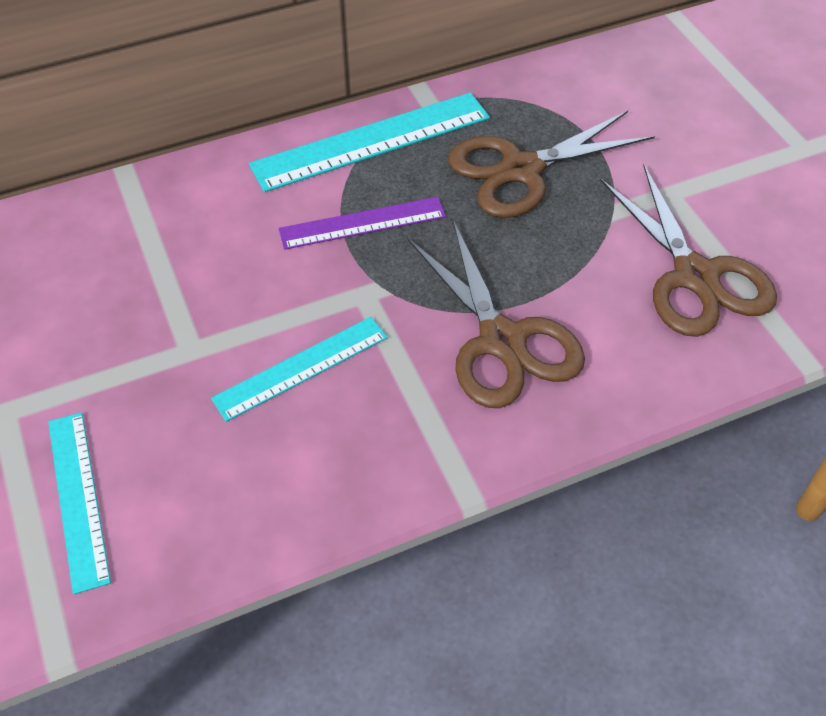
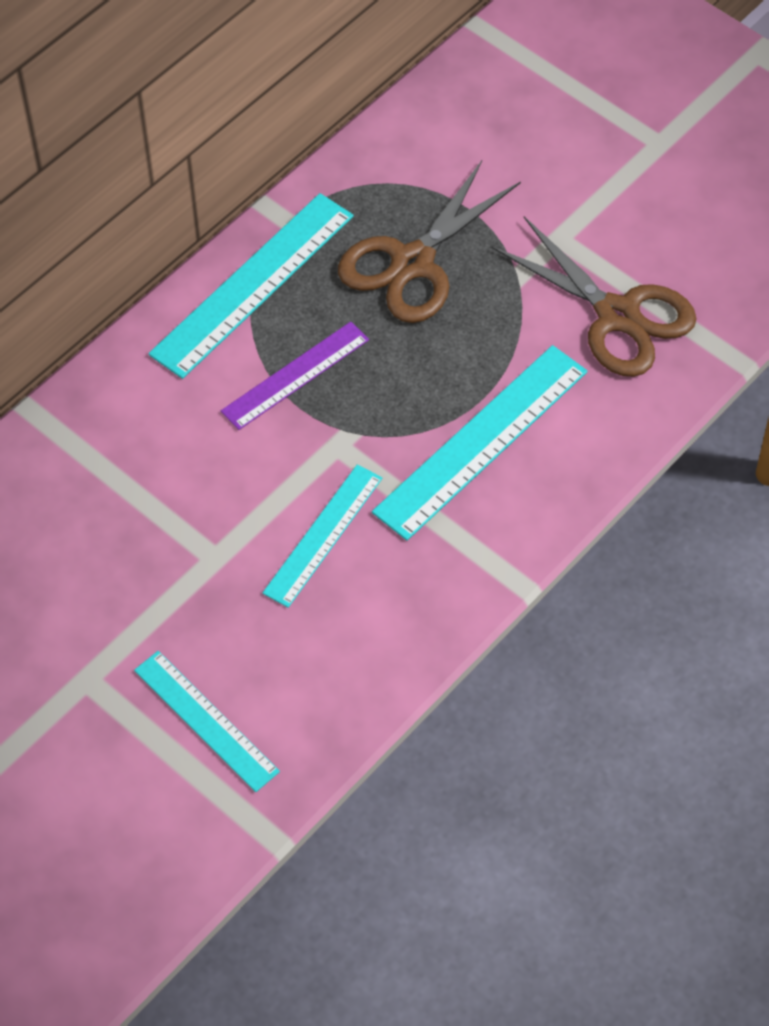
camera: 25 degrees left, 5 degrees up
brown scissors [408,220,585,408] -> turquoise ruler [372,345,587,541]

